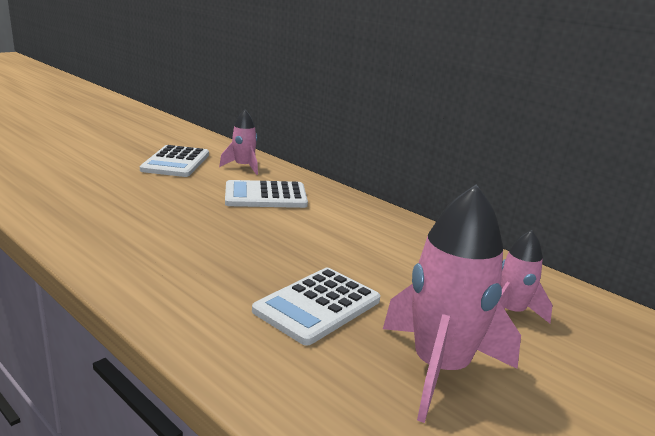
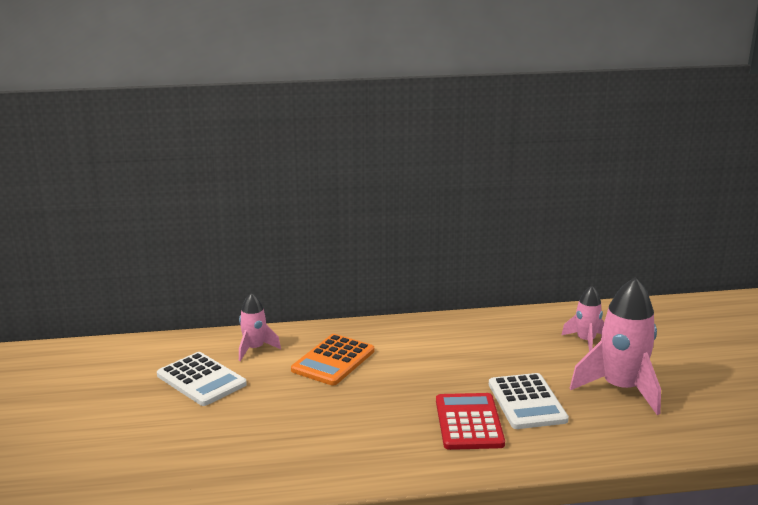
camera: 50 degrees left, 0 degrees up
white calculator [225,180,308,208] -> orange calculator [291,334,374,386]
none -> red calculator [436,393,505,450]

